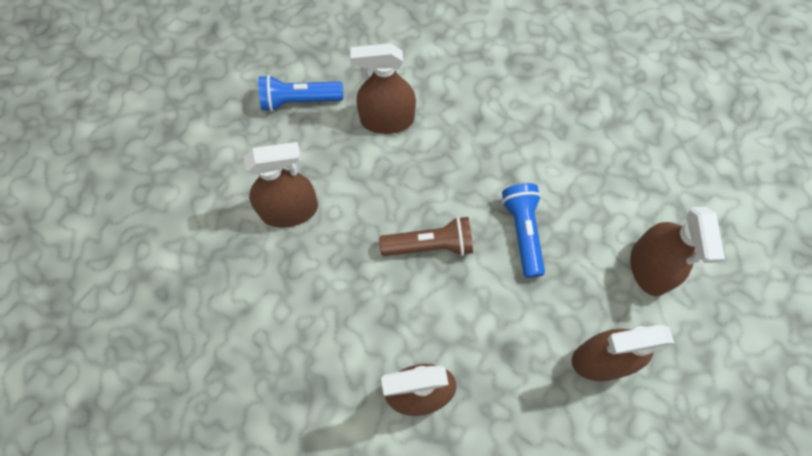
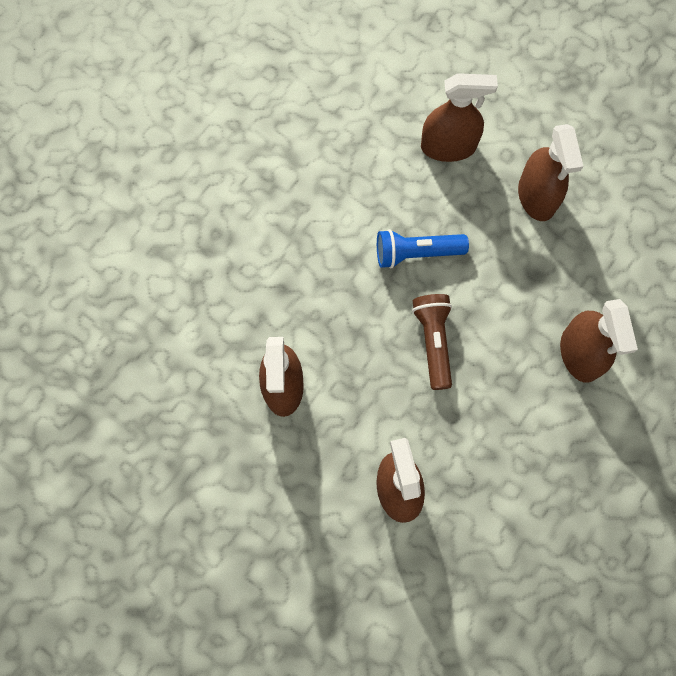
camera: 90 degrees left, 5 degrees up
blue flashlight [258,75,343,112] -> none

